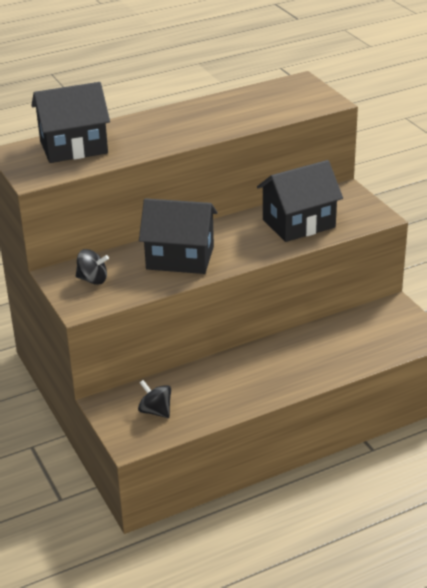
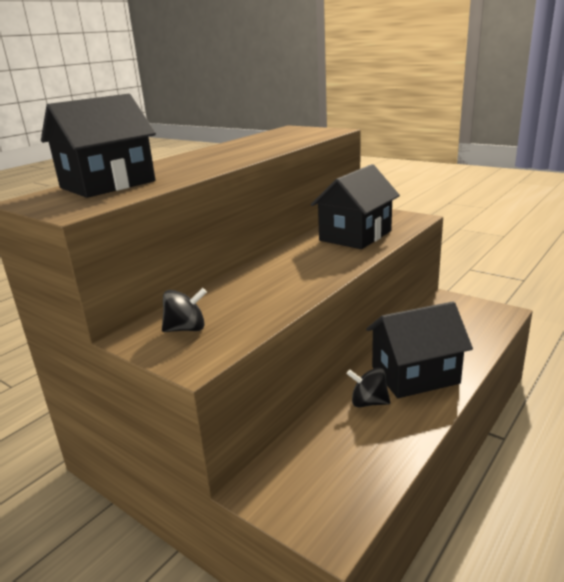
camera: 25 degrees left, 10 degrees down
black spinning top [138,380,171,418] -> black spinning top moved to [346,368,390,407]
black house [139,198,217,274] -> black house moved to [366,301,473,398]

